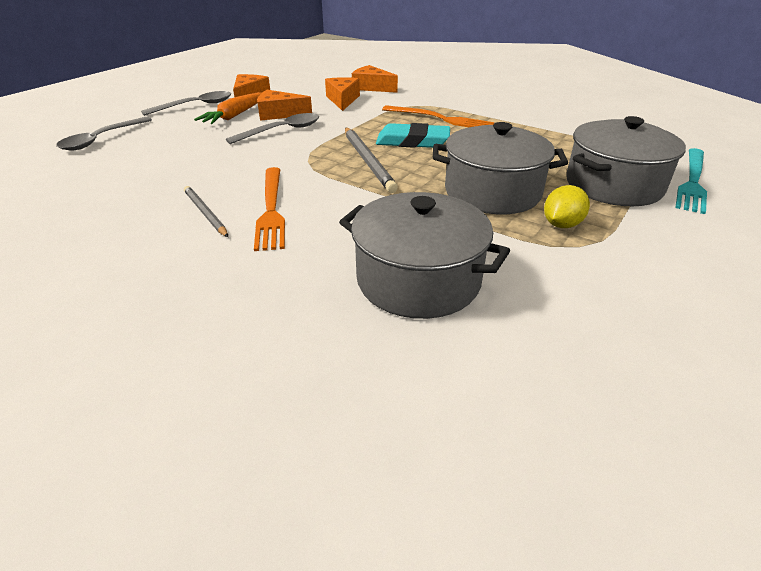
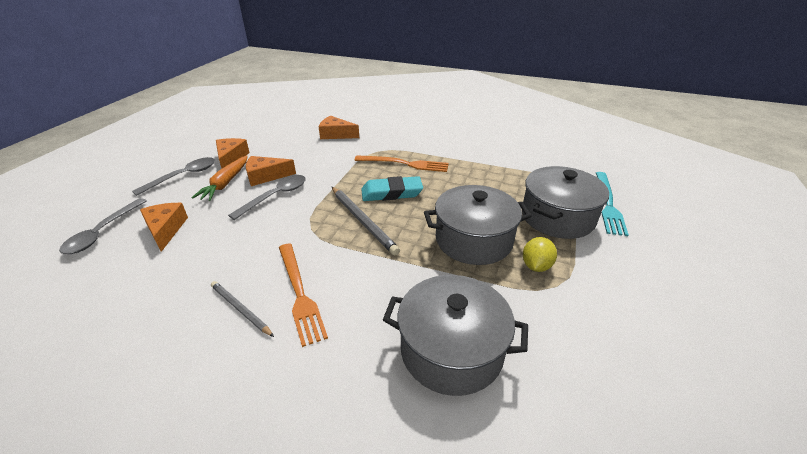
camera: 15 degrees left, 0 degrees up
orange cheese [325,77,360,111] -> orange cheese moved to [140,203,188,252]

